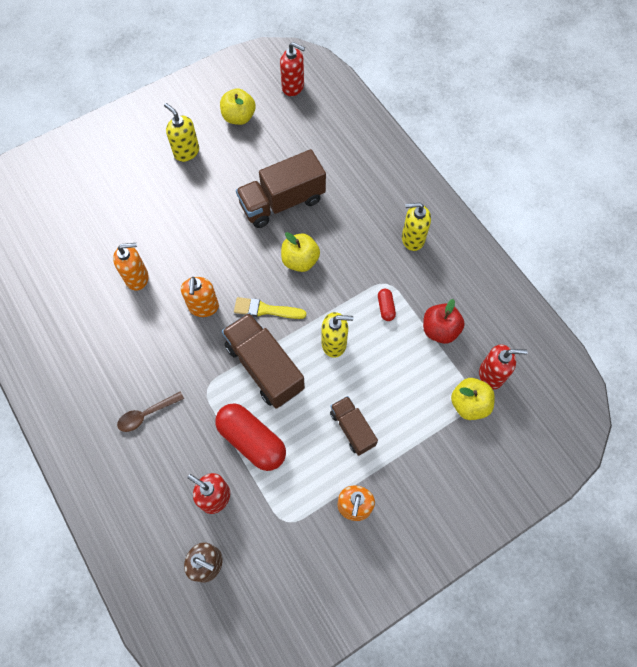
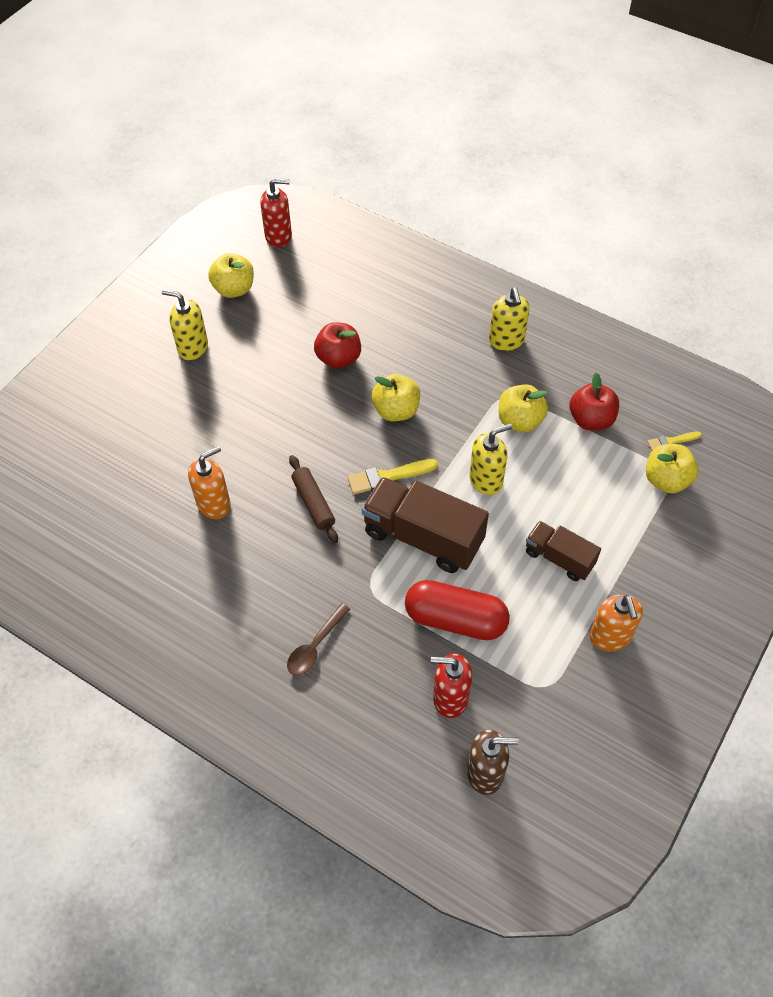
camera: 25 degrees left, 10 degrees down
orange soap dispenser [181,277,219,317] -> brown rolling pin [289,455,338,543]
brown truck [236,149,326,228] -> red apple [314,322,361,369]
red capsule [378,289,396,321] -> yellow apple [499,384,548,432]
yellow soap dispenser [402,203,431,251] -> yellow soap dispenser turned 75 degrees counterclockwise [489,288,530,351]
red soap dispenser [479,344,528,389] -> yellow brush [647,431,702,450]

